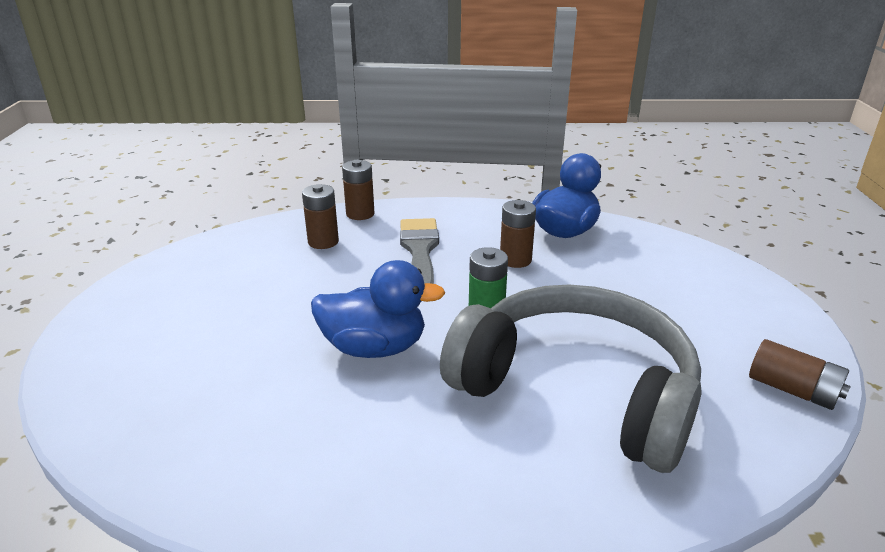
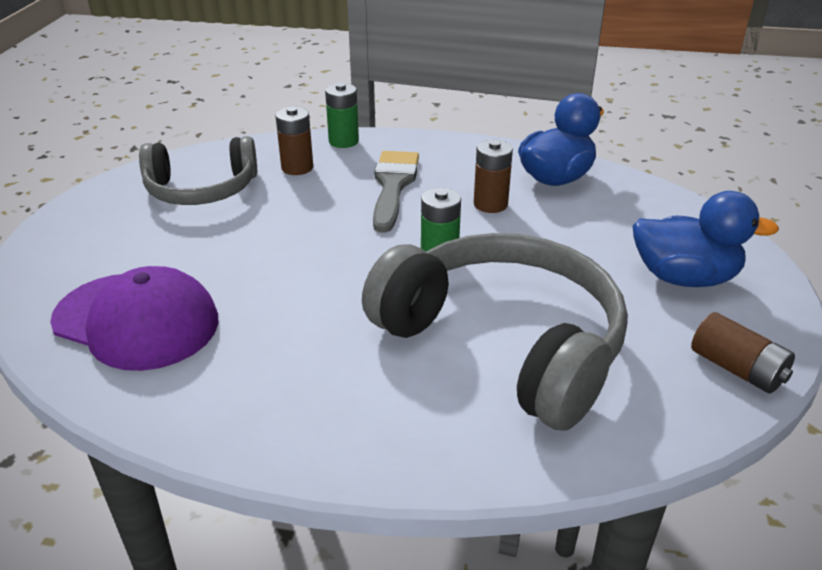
camera: 10 degrees right, 5 degrees up
blue duck [311,260,445,358] -> blue duck moved to [633,191,779,287]
brown battery [342,160,375,220] -> green battery [325,83,359,148]
none -> purple cap [50,266,218,371]
none -> grey headphones [139,136,257,205]

